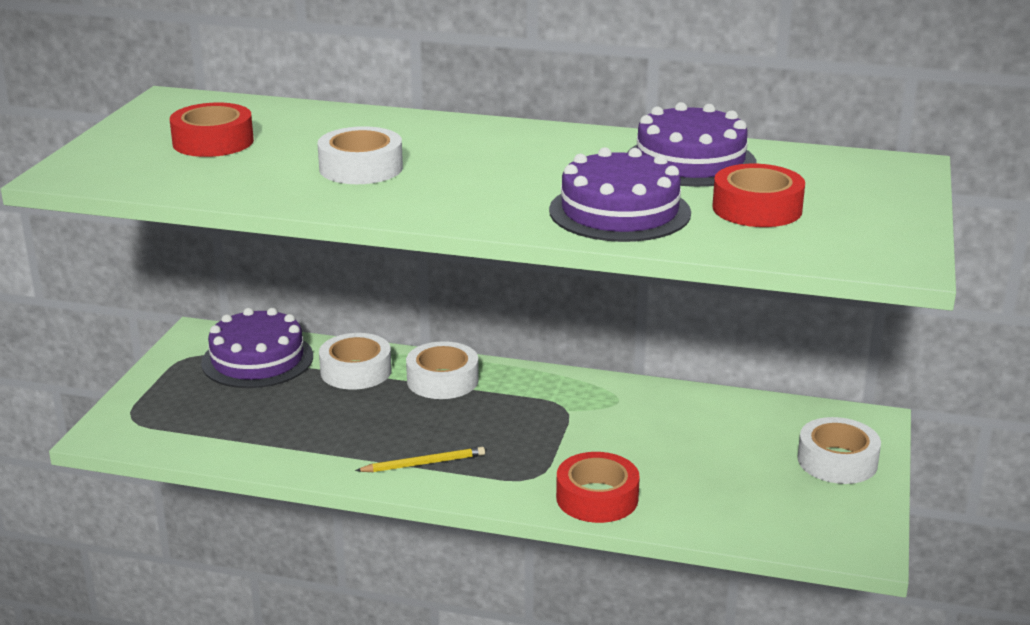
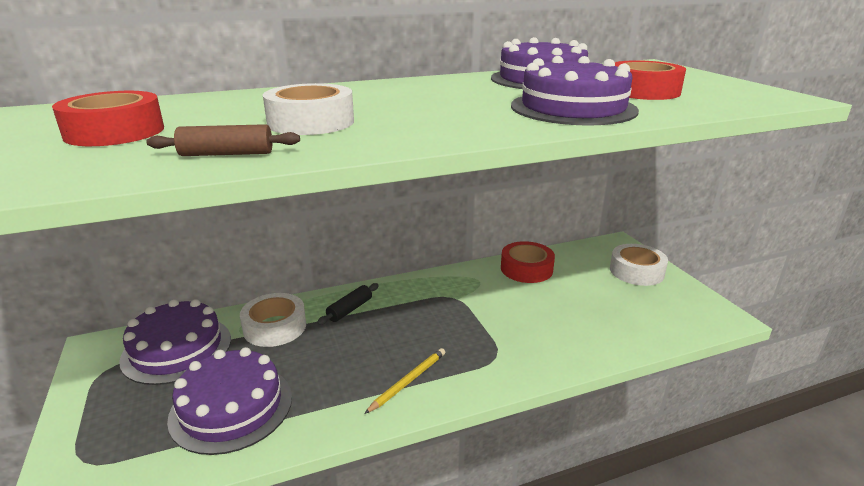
camera: 35 degrees left, 0 degrees up
white tape [406,341,479,399] -> black rolling pin [317,283,379,325]
red tape [556,452,640,523] -> red tape moved to [501,241,555,283]
none -> brown rolling pin [146,124,300,156]
none -> purple cake [167,347,292,455]

